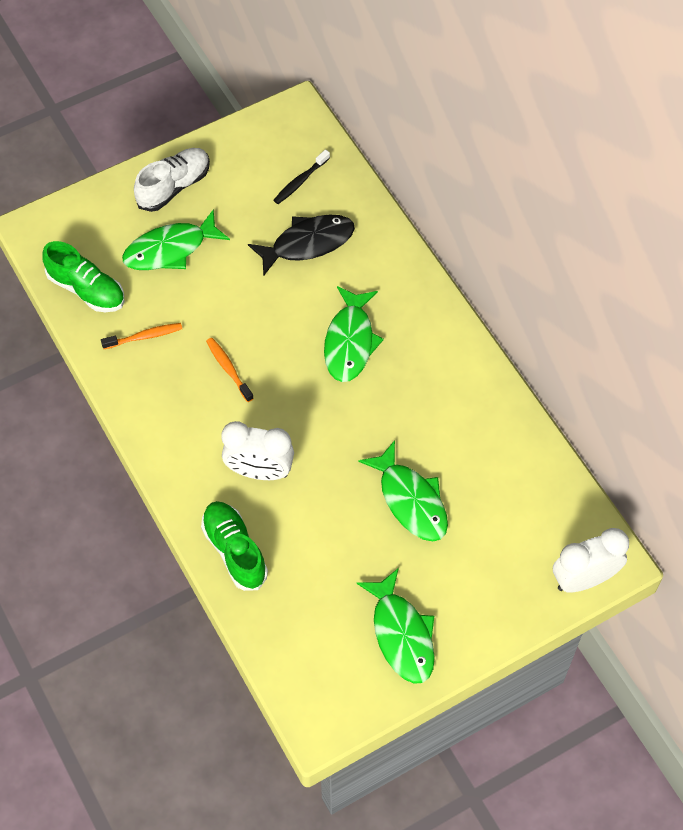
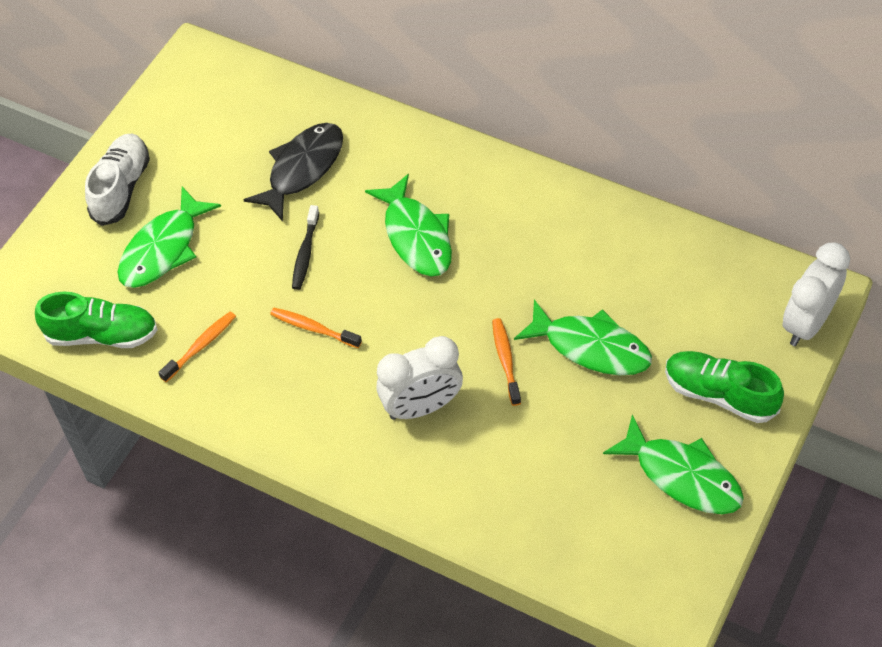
camera: 30 degrees left, 5 degrees down
green shoe [201,501,268,591] -> green shoe moved to [665,351,784,423]
black toothbrush [274,150,330,204] -> black toothbrush moved to [292,205,319,290]
none -> orange toothbrush [492,318,521,406]

